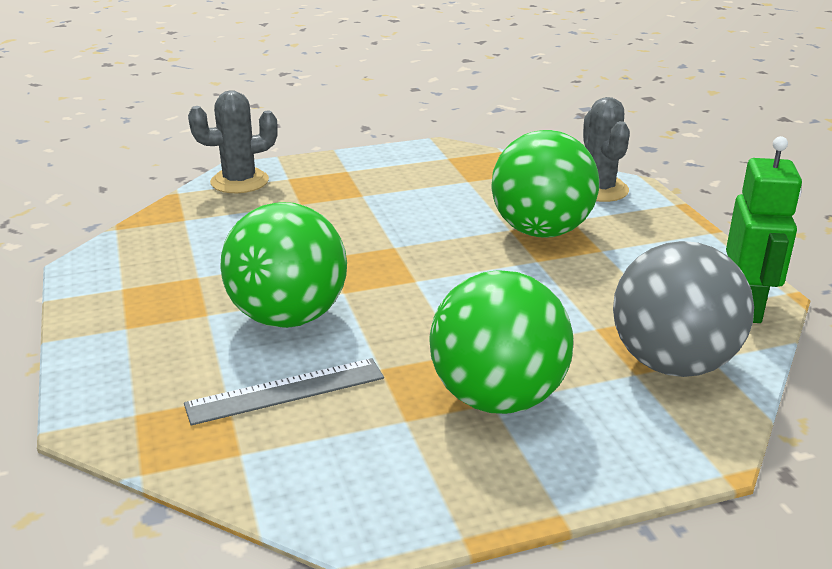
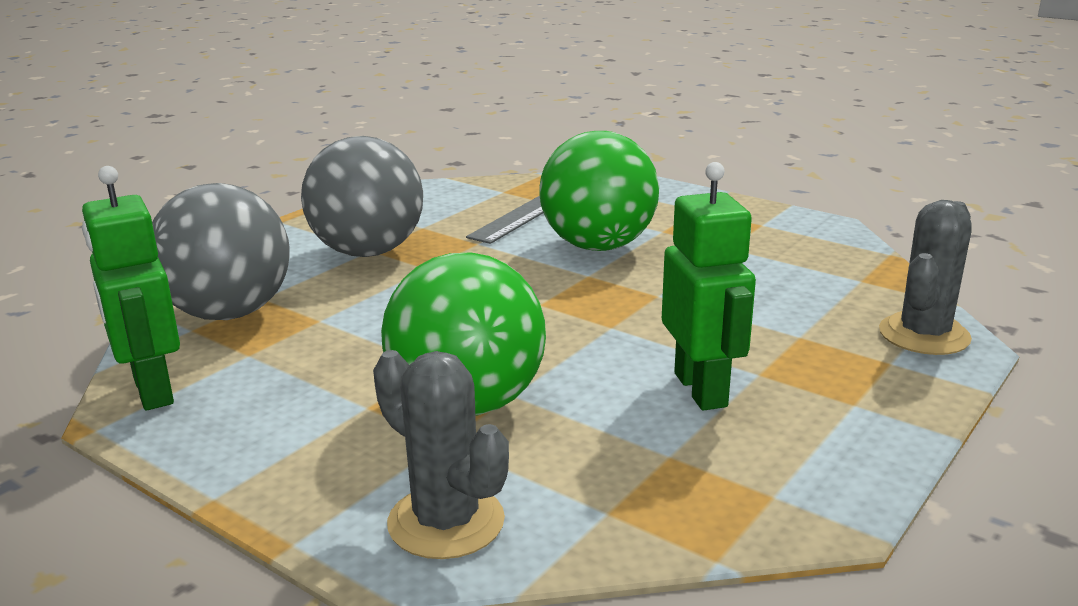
camera: 145 degrees right, 5 degrees down
green ball [429,270,573,414] -> grey ball [301,136,423,257]
none -> green robot [662,162,756,411]

